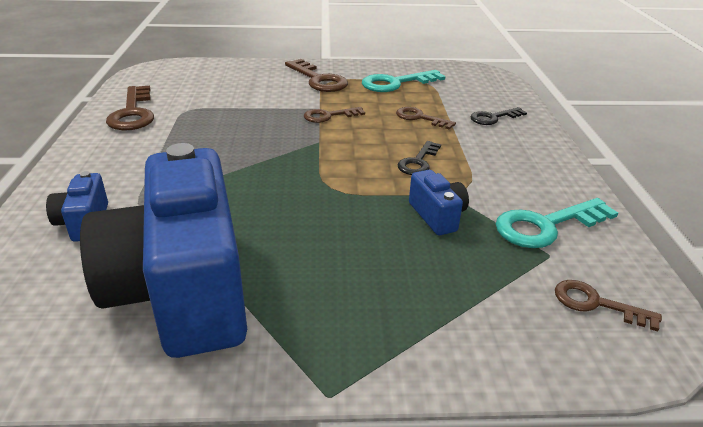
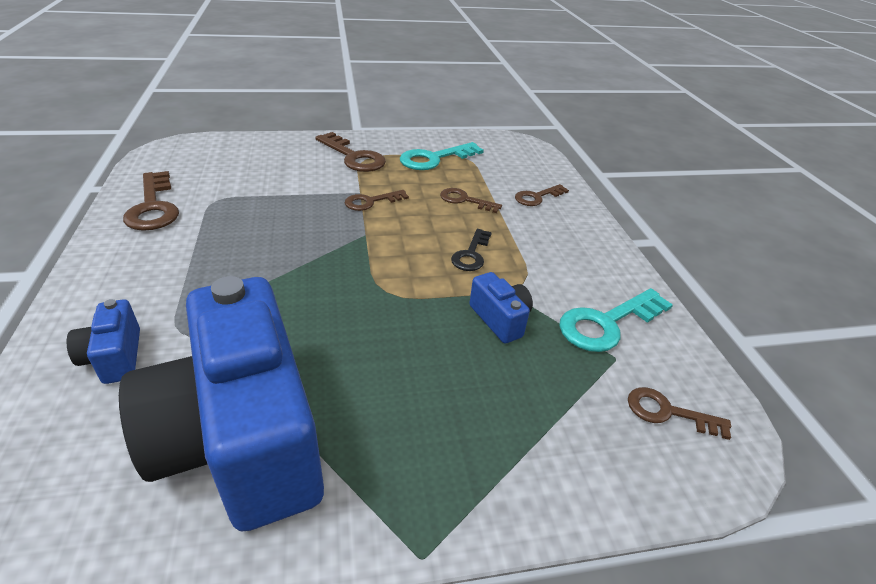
camera: 10 degrees left, 5 degrees up
black key [470,107,527,125] -> brown key [515,184,569,206]

